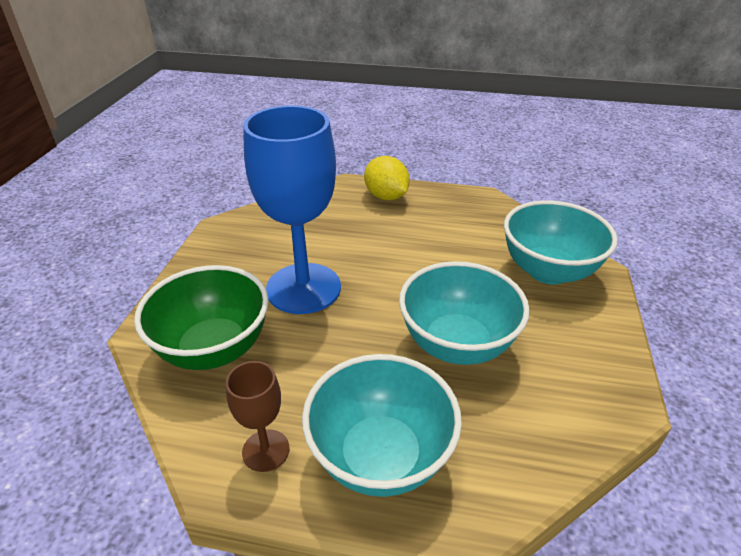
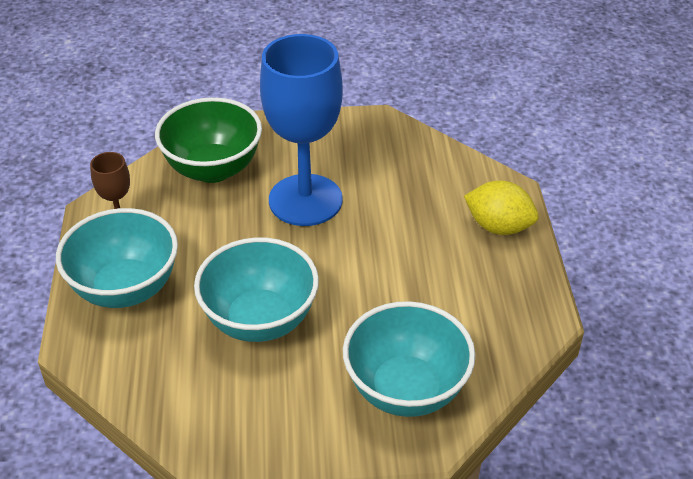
camera: 75 degrees right, 5 degrees up
yellow lemon [364,156,410,200] -> yellow lemon turned 75 degrees clockwise [464,181,539,235]

